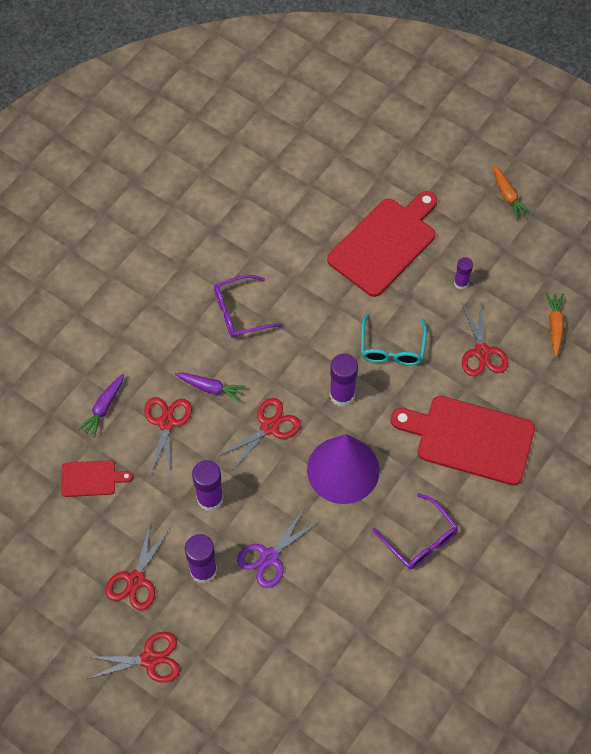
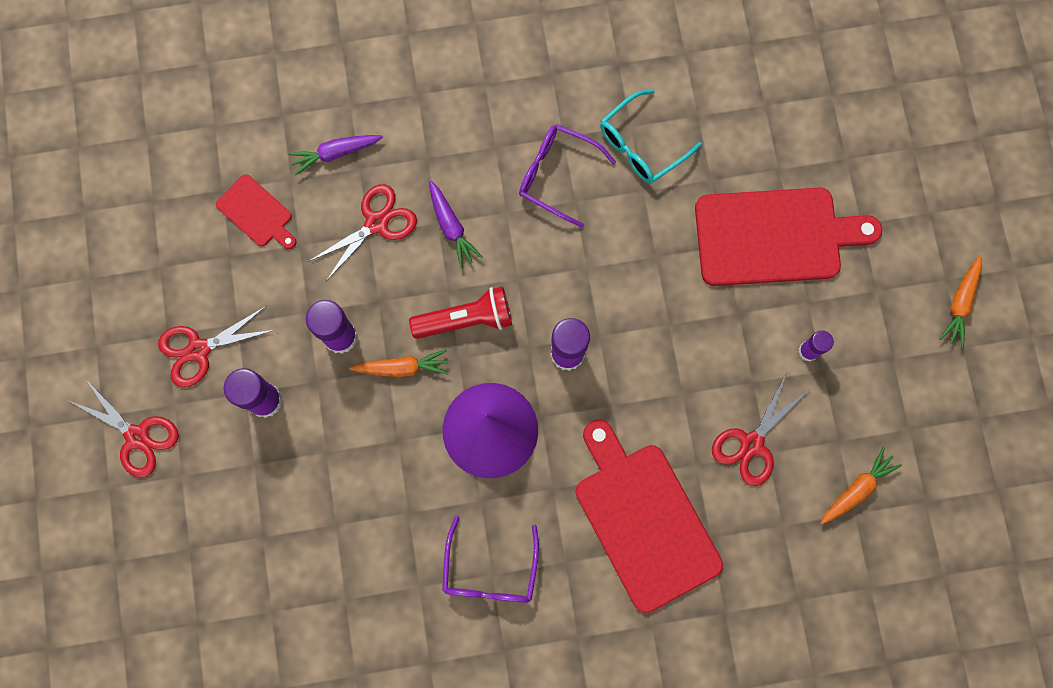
camera: 45 degrees right, 15 degrees up
red scissors [218,398,301,470] -> red flashlight [409,286,512,339]
purple scissors [237,509,320,588] -> none
turquoise glasses [361,314,427,366] -> turquoise glasses moved to [600,89,702,184]
none -> orange carrot [349,349,449,377]

